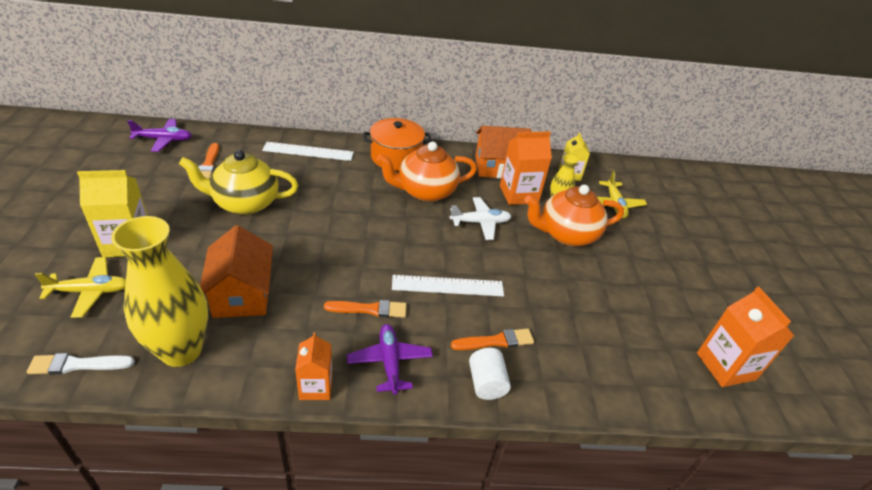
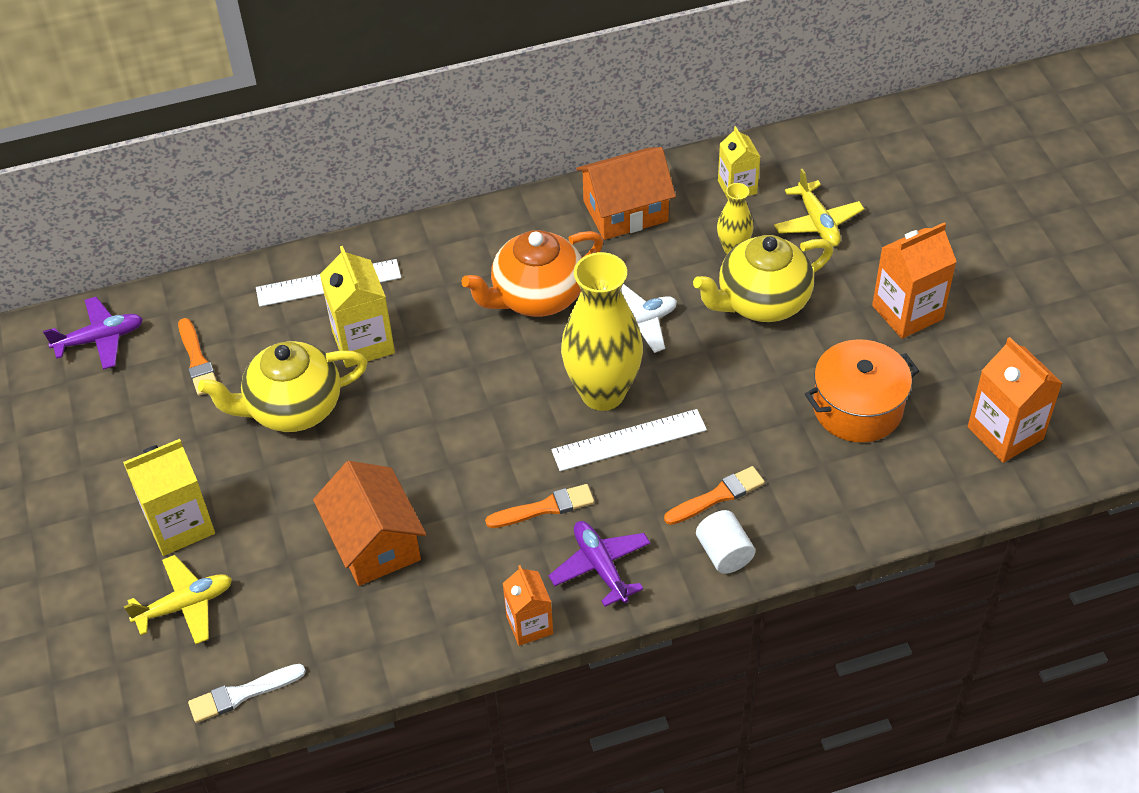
camera: 10 degrees left, 10 degrees up
yellow vase [111,216,208,367] -> yellow vase moved to [561,252,643,411]
orange pot [363,118,431,171] -> orange pot moved to [805,339,919,443]
orange carton [500,131,552,205] -> orange carton moved to [872,222,957,339]
orange teapot [525,185,624,246] -> yellow teapot [693,235,833,322]
none -> yellow carton [320,246,395,368]

